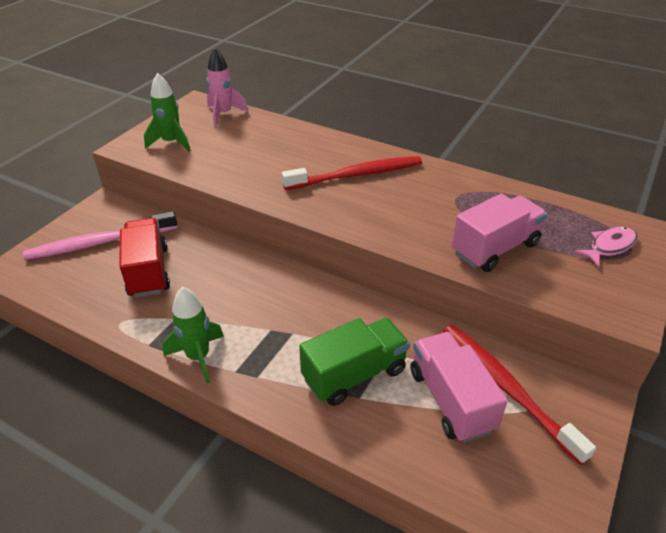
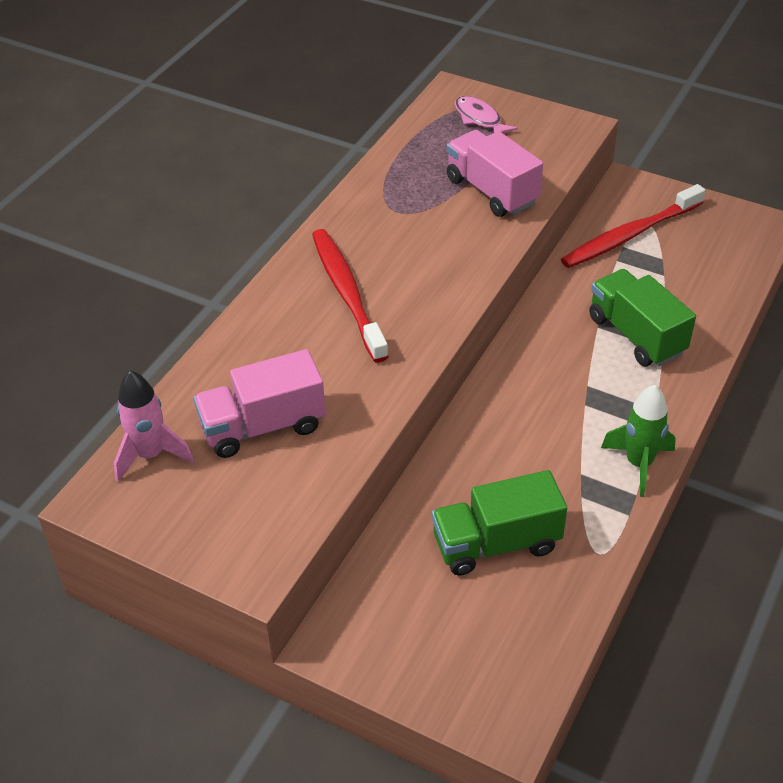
camera: 90 degrees left, 5 degrees up
pink toothbrush [23,211,177,260] -> none
red truck [119,218,170,297] -> green truck [432,470,567,576]
green rocket [144,73,191,152] -> none
pink truck [411,332,508,443] -> pink truck moved to [193,349,326,458]

